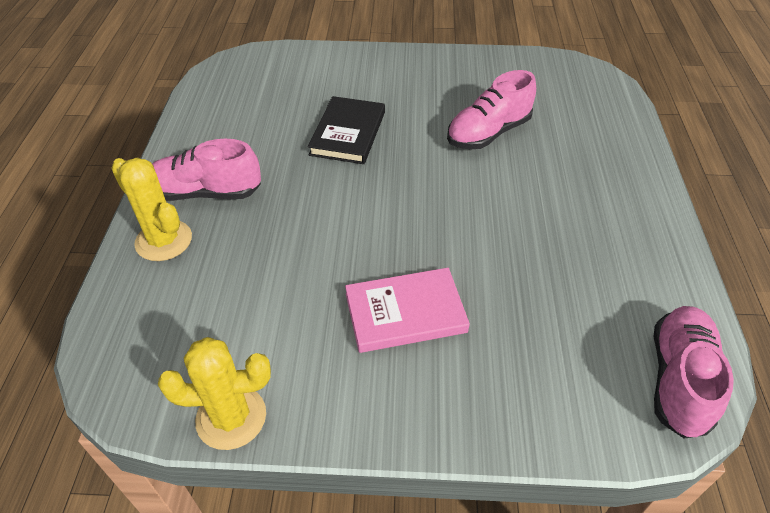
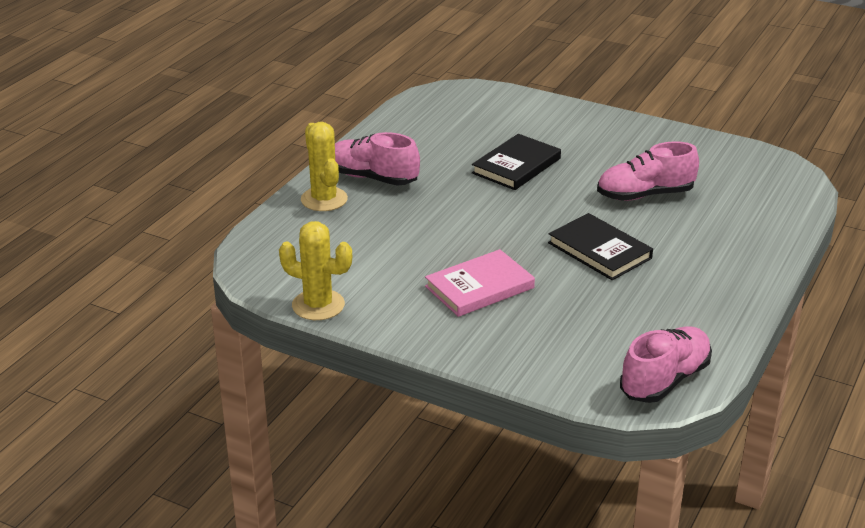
camera: 25 degrees right, 15 degrees down
pink book [345,268,470,353] -> pink book turned 45 degrees counterclockwise [425,249,535,317]
none -> black book [548,213,653,280]

